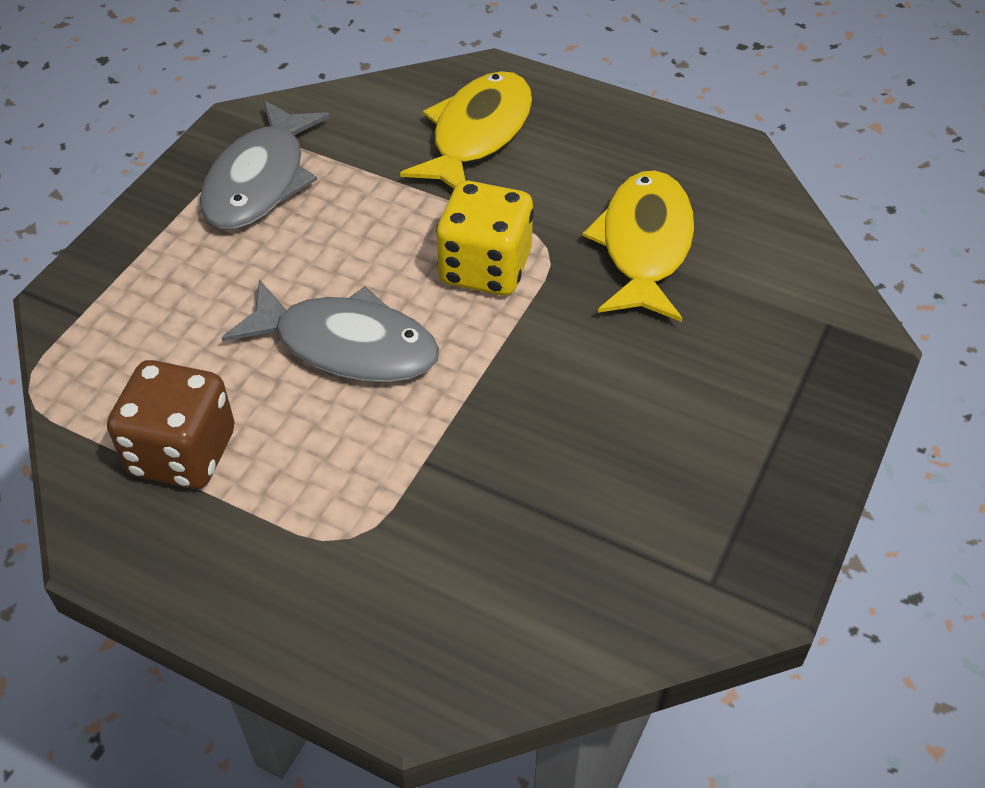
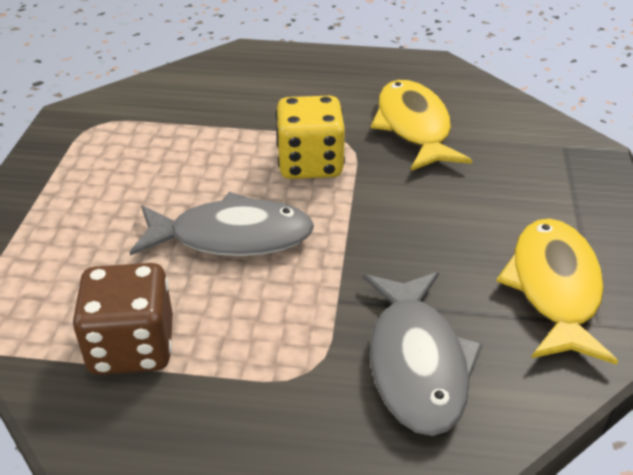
camera: 20 degrees left, 10 degrees down
grey fish [200,100,330,229] -> grey fish moved to [363,272,483,436]
yellow fish [400,71,532,189] -> yellow fish moved to [496,219,618,365]

